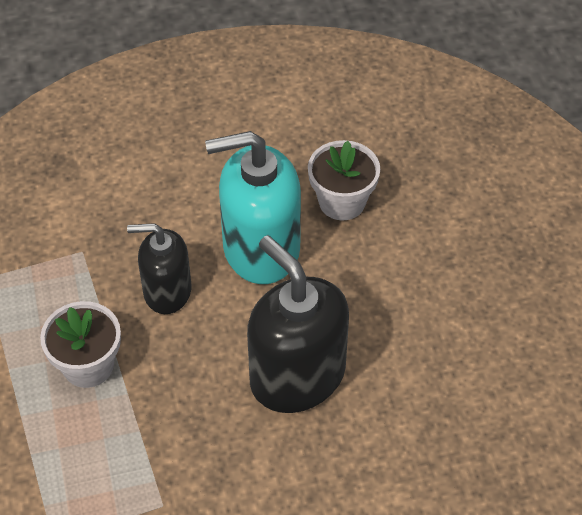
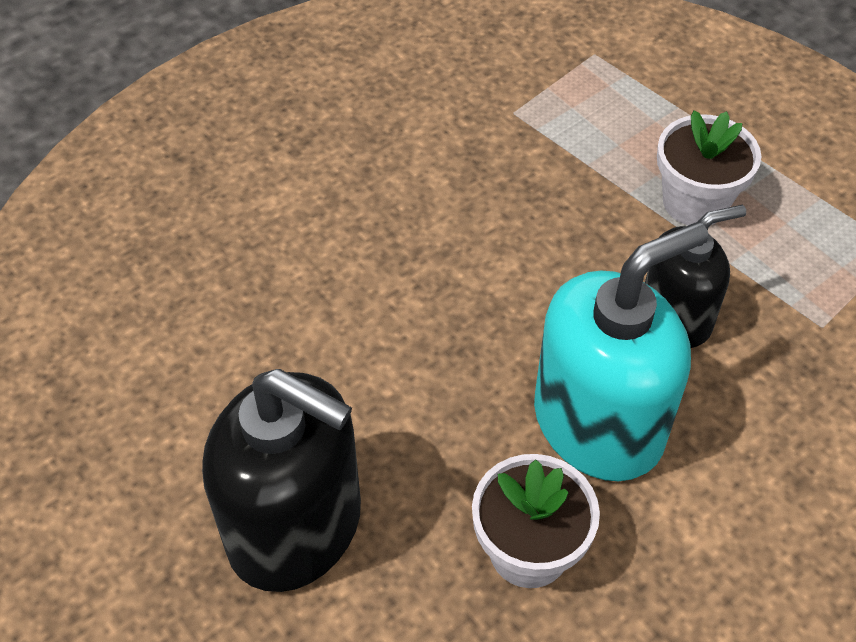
camera: 155 degrees right, 0 degrees up
black soap dispenser [247,235,349,413] -> black soap dispenser moved to [202,369,361,592]

